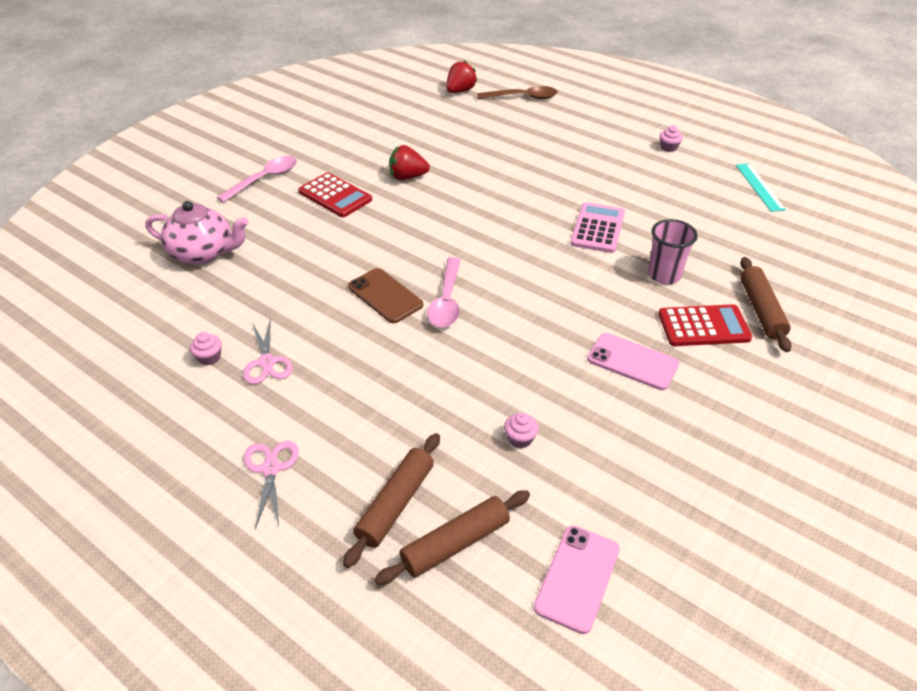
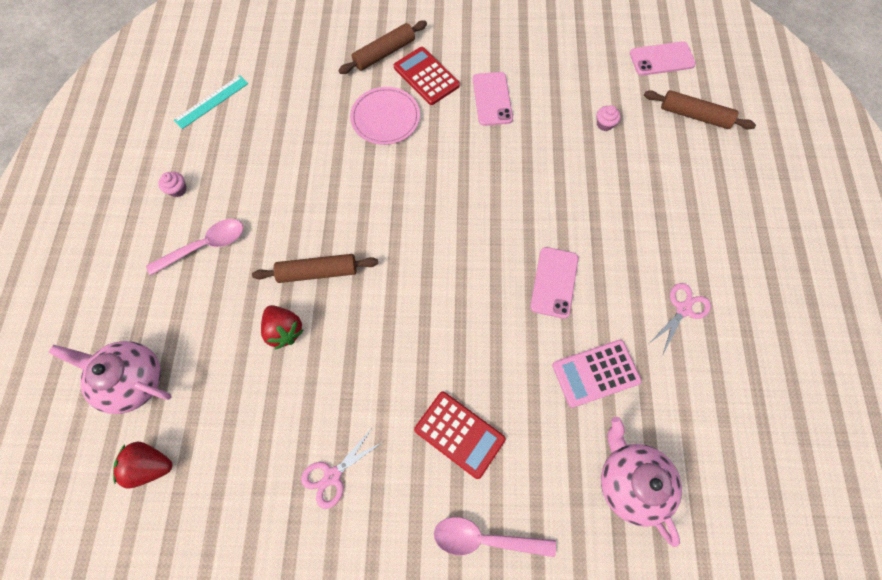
camera: 125 degrees left, 25 degrees up
pink cupcake [190,332,222,366] -> none
pink scissors [244,441,299,529] -> pink scissors moved to [301,427,384,509]
red calculator [298,172,372,217] -> red calculator turned 120 degrees clockwise [414,392,506,479]
brown rolling pin [343,433,440,568] -> brown rolling pin moved to [252,254,378,283]
brown phone [348,268,423,323] -> pink phone [530,247,578,319]
red strawberry [389,145,430,180] -> red strawberry moved to [261,305,304,349]
pink spoon [427,257,461,327] -> pink spoon moved to [146,219,243,276]
brown spoon [477,86,558,99] -> pink teapot [48,341,172,414]
pink calculator [571,202,625,253] -> pink calculator moved to [552,340,642,408]
pink cup [648,219,698,284] -> pink plate [350,87,420,145]

